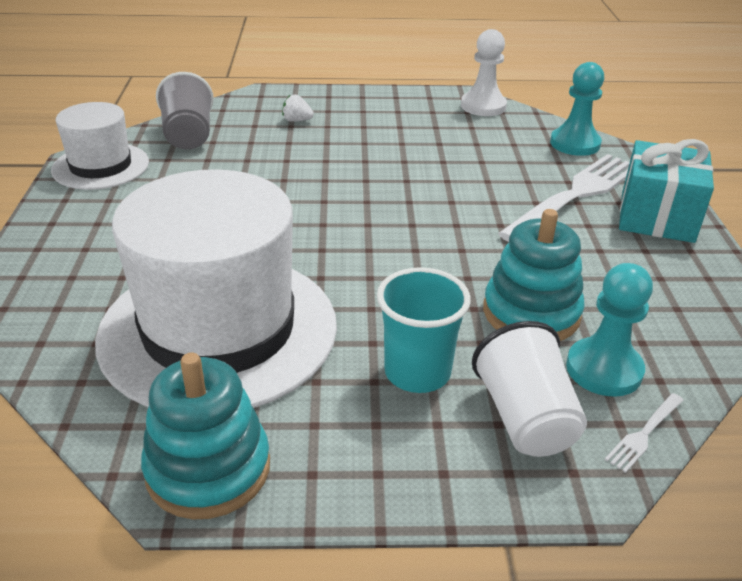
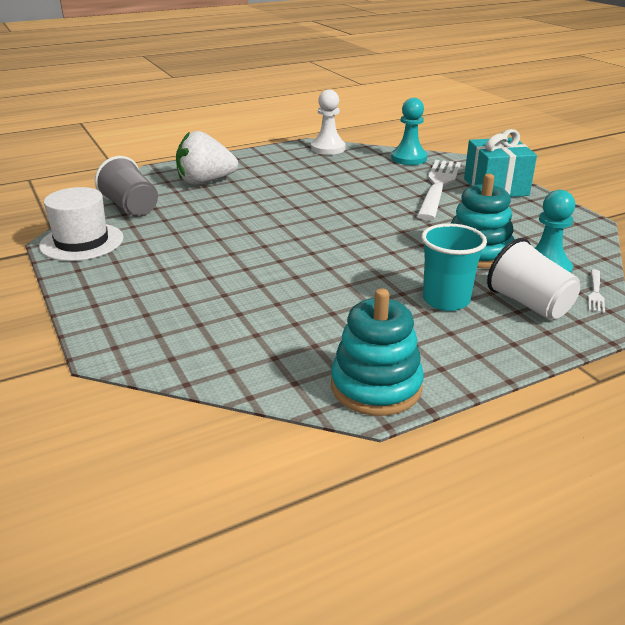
camera: 25 degrees left, 5 degrees down
white hat [95,169,337,408] -> none
white strawberry [282,94,314,122] -> white strawberry [176,131,238,185], size x2.38

